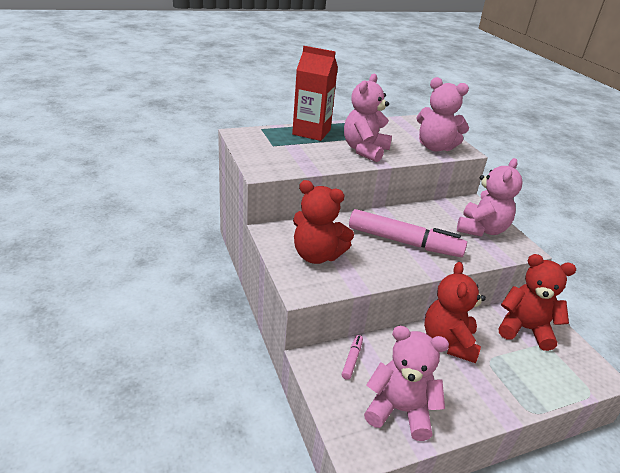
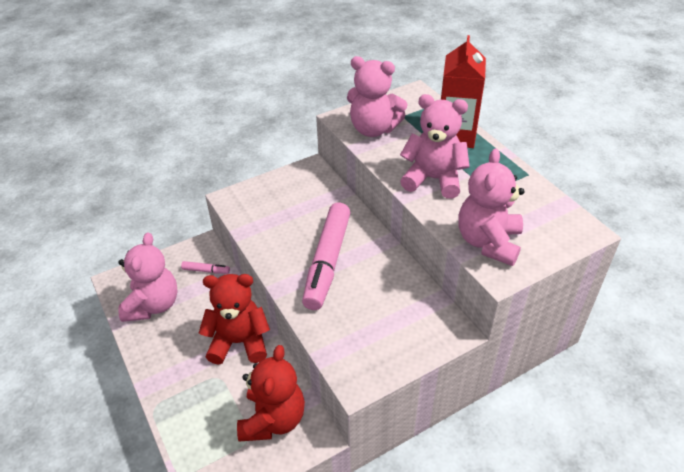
camera: 85 degrees right, 10 degrees up
red teddy bear [293,180,354,264] -> none
pink teddy bear [457,158,522,237] -> pink teddy bear moved to [347,56,408,137]

